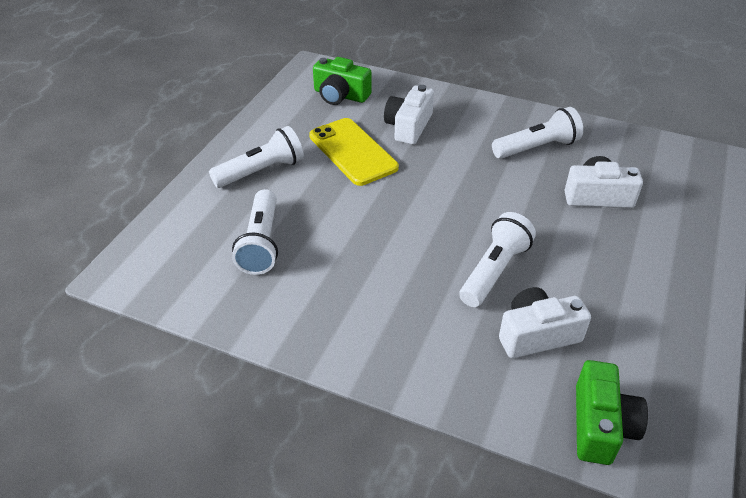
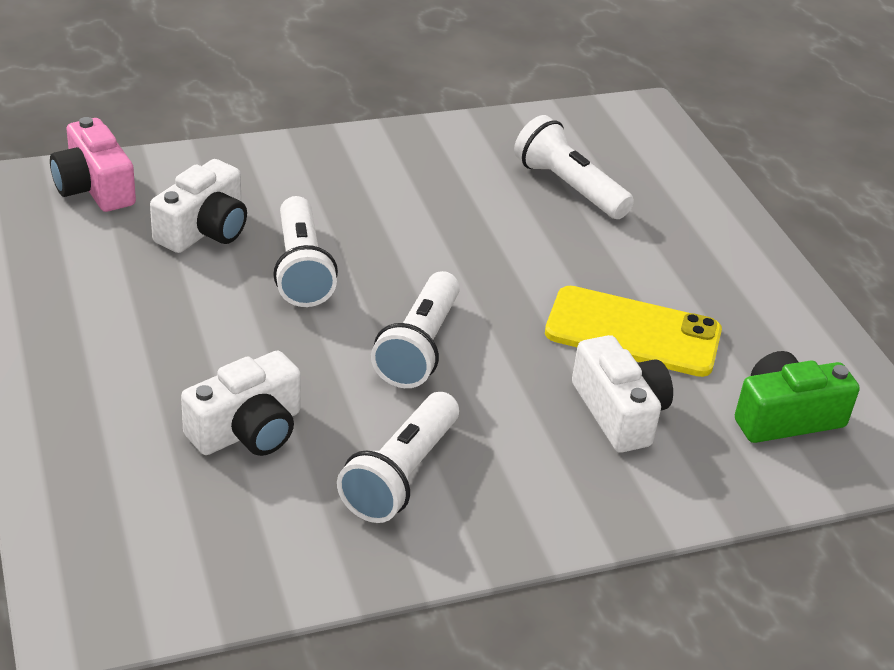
camera: 135 degrees right, 5 degrees down
white flashlight [209,126,304,188] -> white flashlight moved to [371,271,460,388]
green camera [576,360,648,465] -> pink camera [50,117,136,212]

